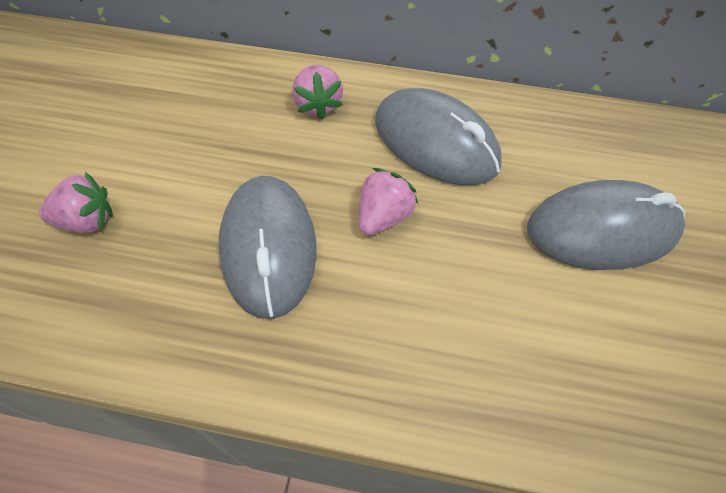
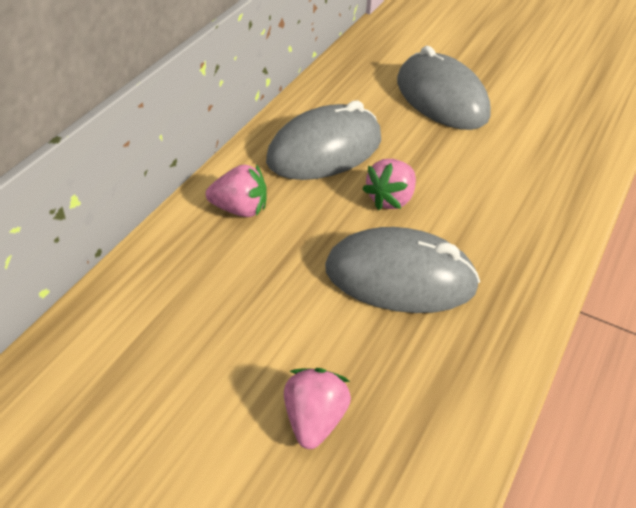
camera: 75 degrees left, 15 degrees down
pink strawberry [359,168,418,236] -> pink strawberry turned 105 degrees counterclockwise [362,159,416,210]
grey mouse [527,180,685,270] -> grey mouse turned 45 degrees counterclockwise [397,46,491,130]

